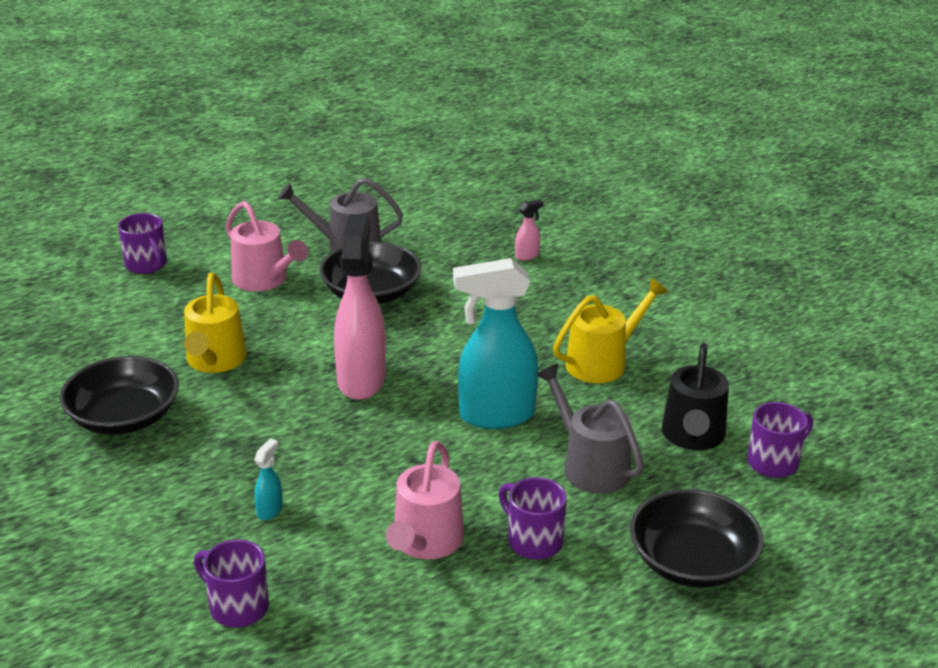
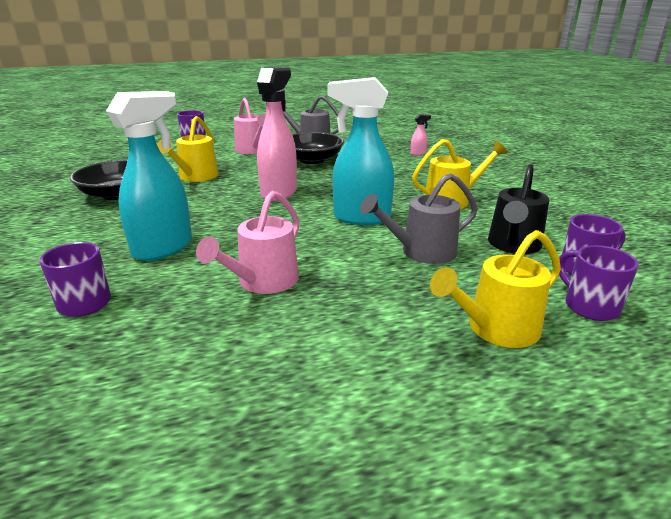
camera: 15 degrees right, 5 degrees down
turquoise spray bottle [254,438,283,520] -> turquoise spray bottle [106,91,192,261], size x2.46
purple mug [499,477,567,560] -> purple mug moved to [559,245,639,321]
grey watering can [536,364,644,494] -> grey watering can turned 90 degrees counterclockwise [360,173,478,264]
black bowl [630,489,764,588] -> yellow watering can [430,230,561,348]

